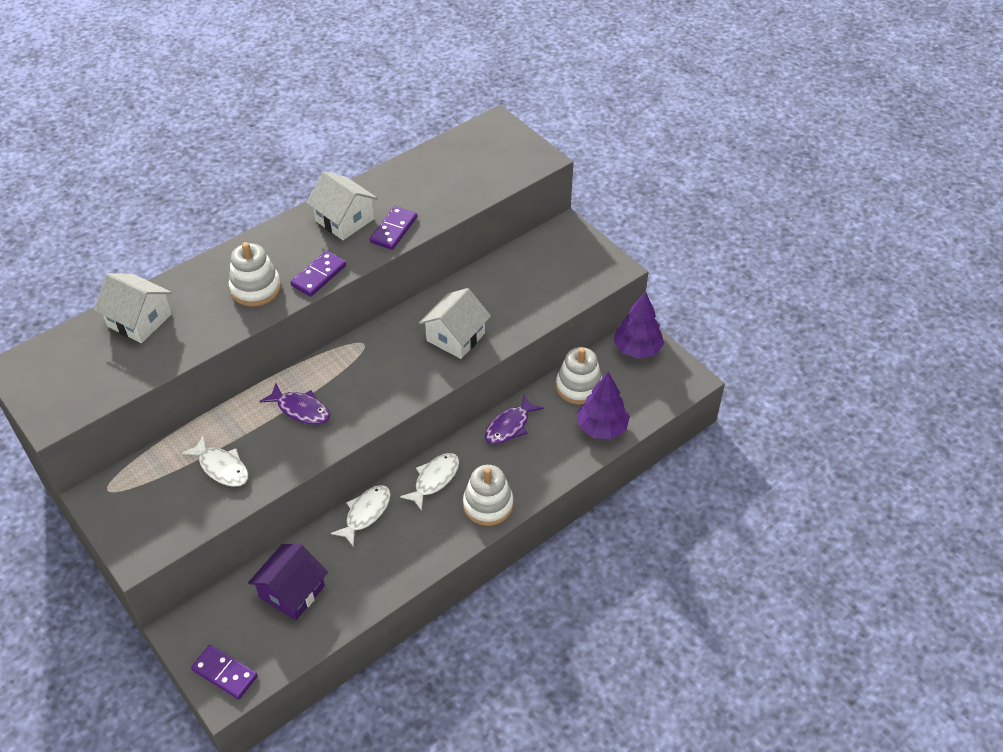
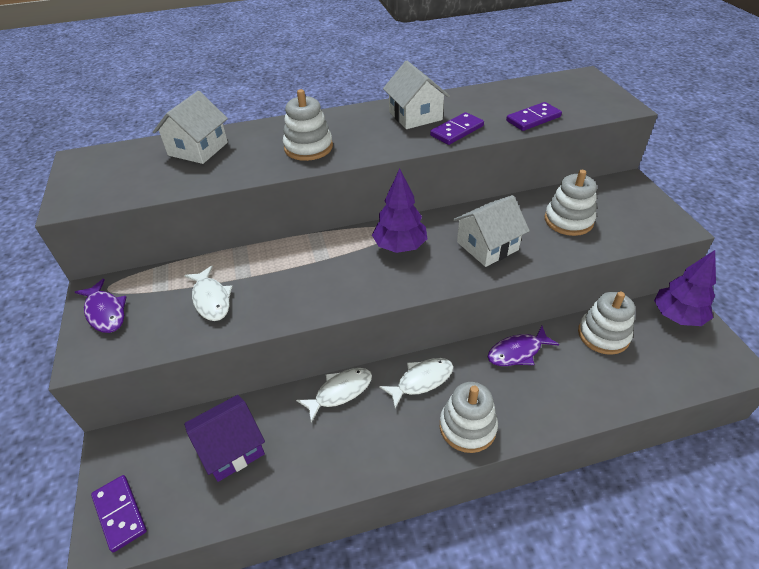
camera: 25 degrees right, 5 degrees down
white house [94,273,172,343] -> white house turned 60 degrees clockwise [153,91,228,164]
purple fish [259,383,330,425] -> purple fish moved to [75,279,127,333]
purple domino [290,251,346,297] -> purple domino moved to [506,102,562,131]
purple tree [577,372,630,439] -> purple tree moved to [372,169,427,253]
none -> white stacking toy [545,170,597,236]

